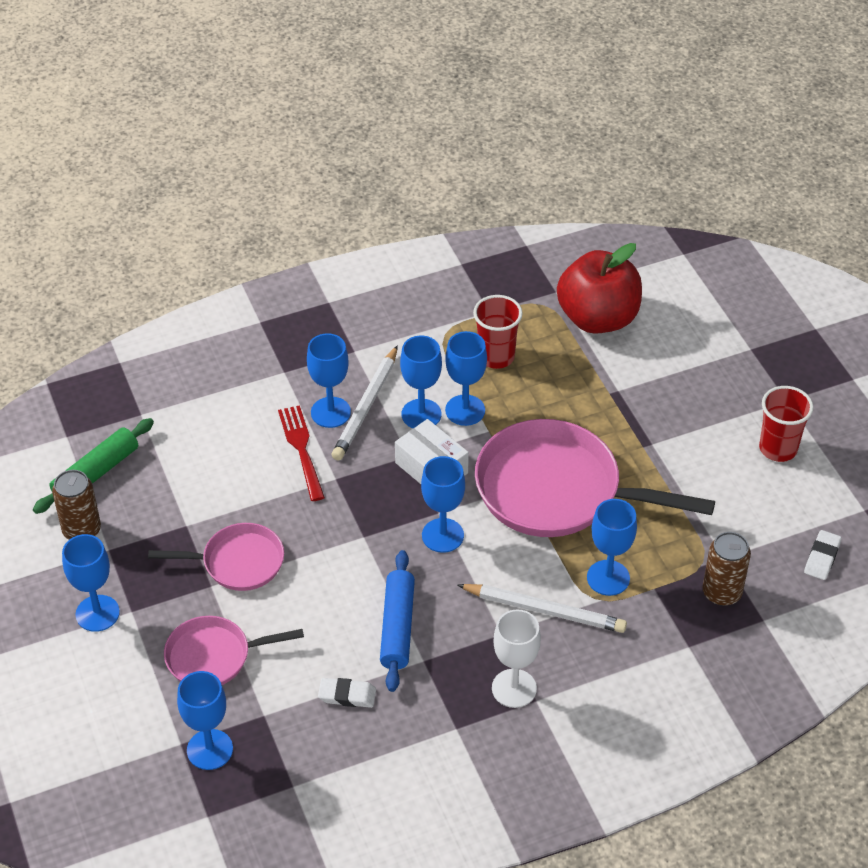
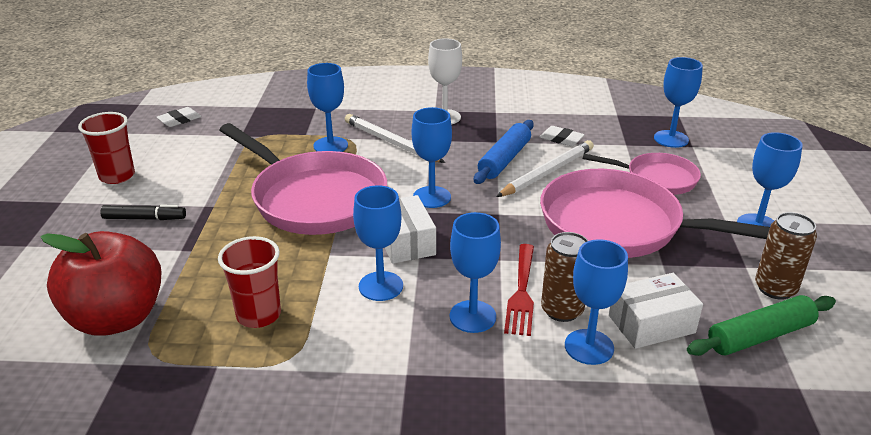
camera: 155 degrees left, 15 degrees down
pink pan [148,523,284,591] -> pink pan [540,169,770,258], size x1.84
white pencil [332,345,398,461] -> white pencil moved to [496,140,594,197]
blue goblet [445,331,487,426] -> blue goblet moved to [565,239,628,365]
brown can [702,532,751,606] -> brown can moved to [541,232,588,322]
none -> black marker [100,204,186,220]
none -> white box [609,273,703,349]

